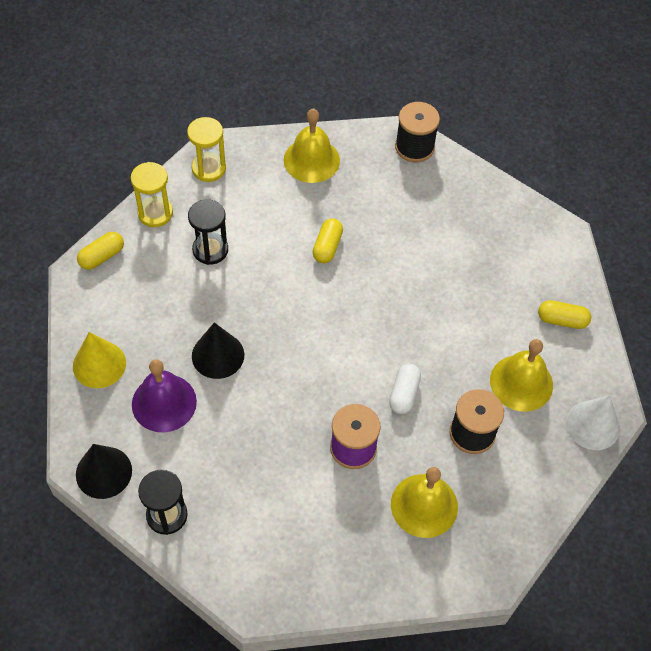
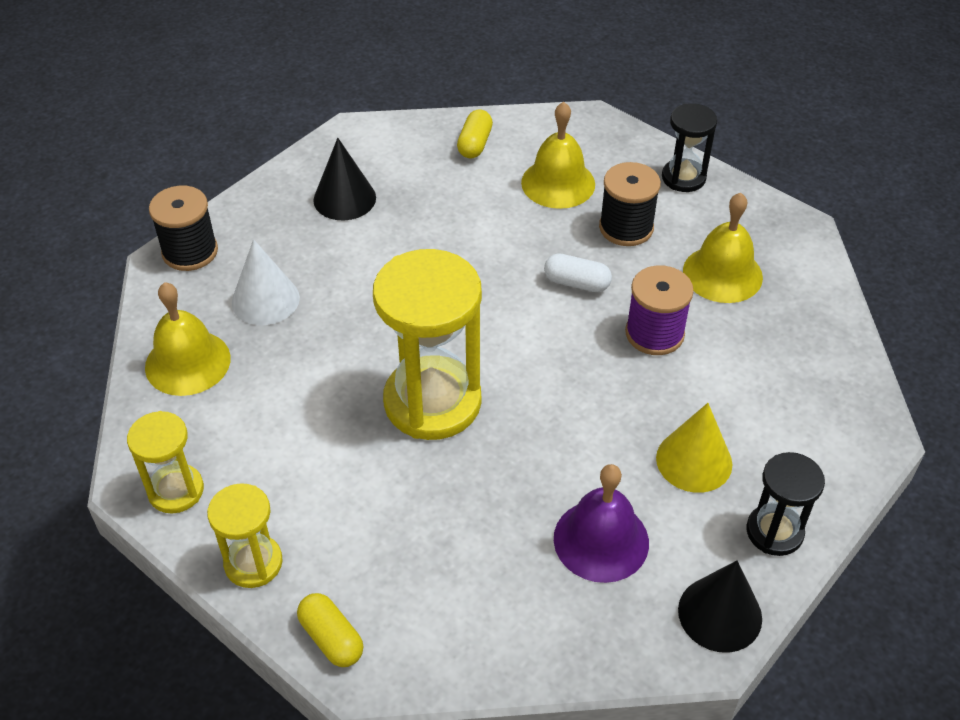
camera: 85 degrees left, 10 degrees down
yellow cone [73,332,126,388] -> yellow cone moved to [656,403,732,493]
black hourglass [188,199,228,265] -> black hourglass moved to [662,103,717,192]
black cone [192,322,244,379] -> black cone moved to [313,138,376,220]
yellow capsule [313,218,343,263] -> none
white cone [566,395,620,450] -> white cone moved to [232,239,300,325]
none -> yellow hourglass [373,249,482,440]

